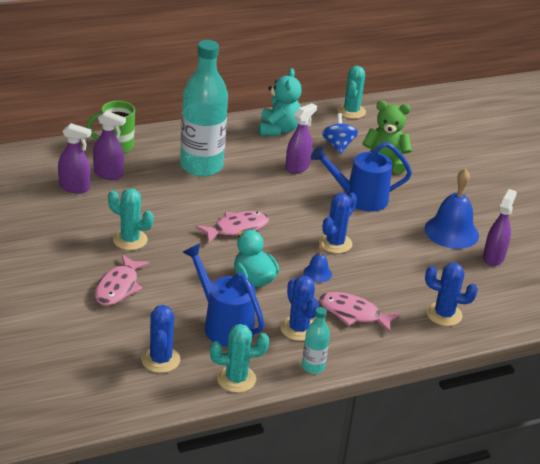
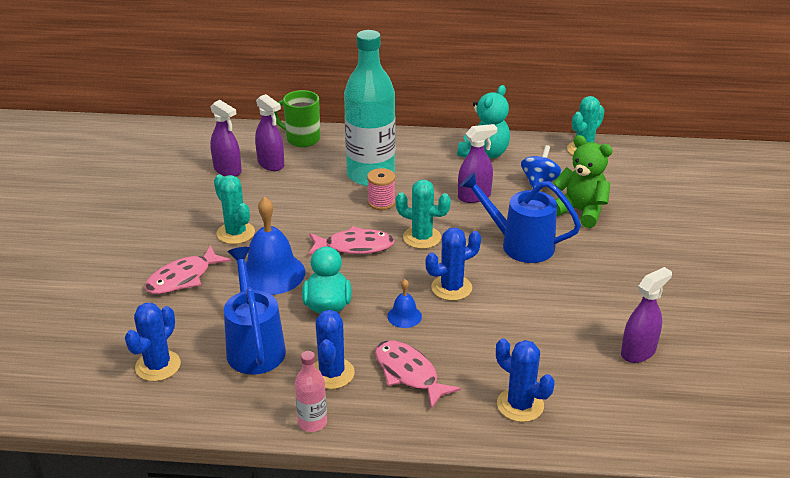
camera: 30 degrees right, 0 degrees up
turquoise cactus [210,324,269,393] -> turquoise cactus moved to [395,180,451,249]
turquoise bottle [302,307,330,374] -> pink bottle [295,351,327,432]
blue bell [425,168,479,249] -> blue bell moved to [246,197,305,295]
none -> pink spool [367,168,395,210]

